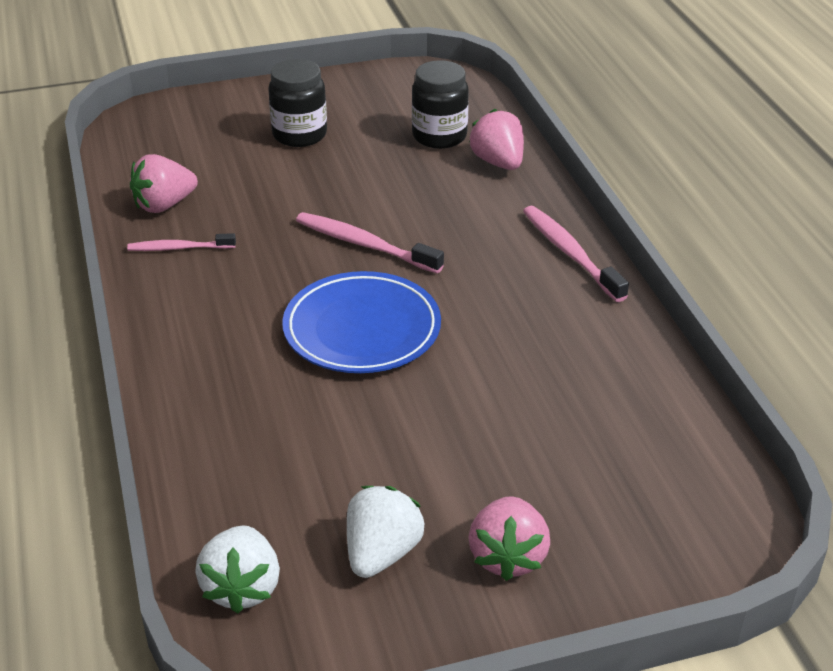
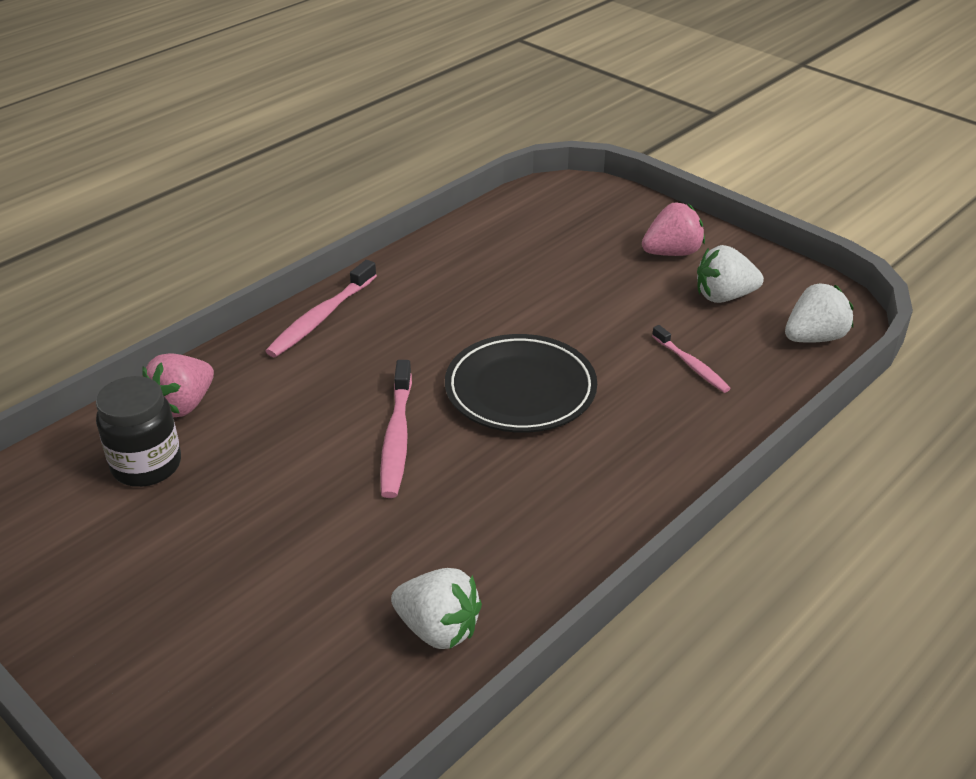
camera: 120 degrees left, 0 degrees up
pink toothbrush [127,233,236,251] -> pink toothbrush moved to [652,325,731,393]
pink strawberry [130,154,198,213] -> white strawberry [391,568,482,649]
black jar [268,59,327,147] -> none
blue plate [282,271,441,373] -> black plate [445,334,597,433]

